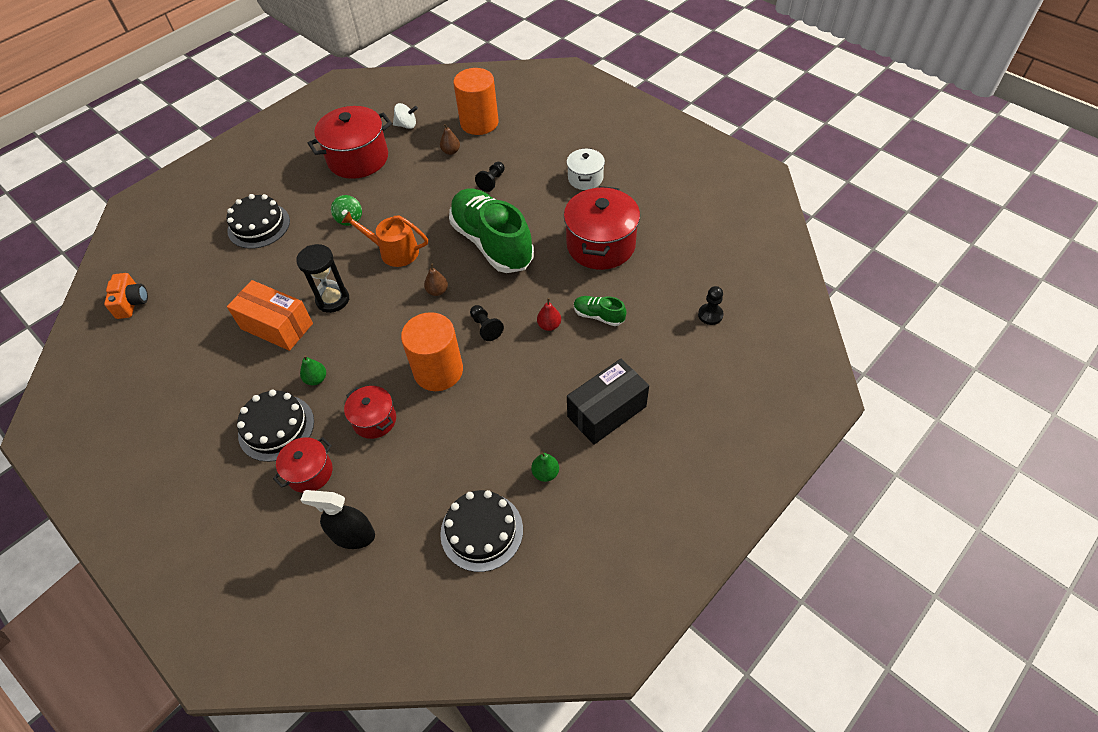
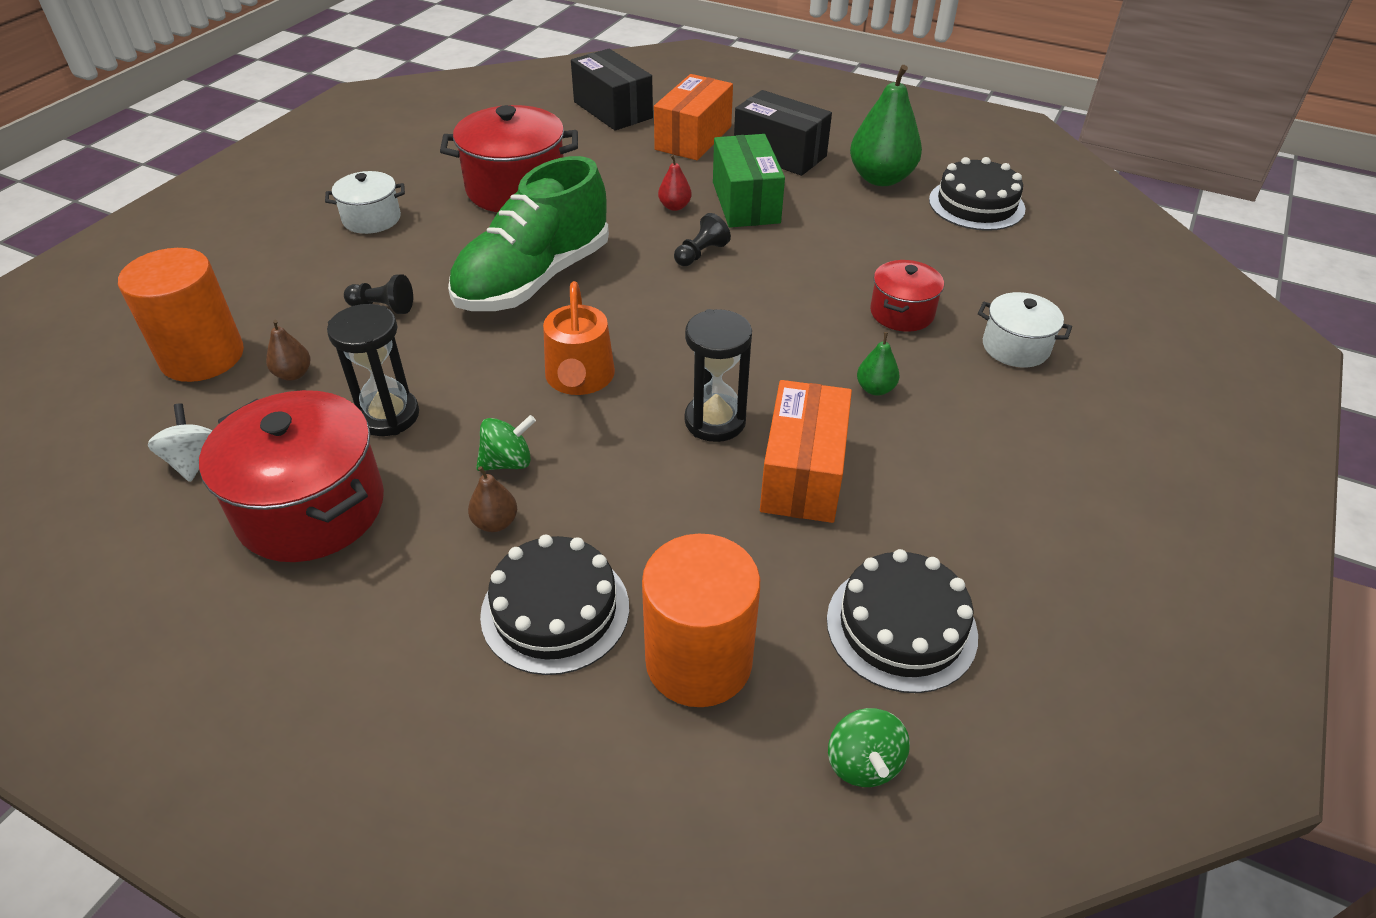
camera: 110 degrees left, 10 degrees down
orange camera [104,273,148,319] -> green spinning top [828,708,910,787]
black cake [237,390,314,462] -> black cake moved to [827,549,978,693]
red pot [273,437,333,493] -> white pot [978,292,1072,368]
black spray bottle [300,490,375,549] -> none
orange cylinder [401,312,463,391] -> orange cylinder moved to [642,533,760,707]
brown pear [424,264,448,296] -> brown pear moved to [468,466,517,532]
green pear [531,451,559,482] -> green pear [850,65,922,186], size x2.17
green shoe [574,296,627,326] -> none
black pawn [698,286,724,325] -> black box [571,49,653,131]
none -> black hourglass [327,304,419,436]
none -> orange box [654,74,733,160]
none -> green box [713,134,785,228]

